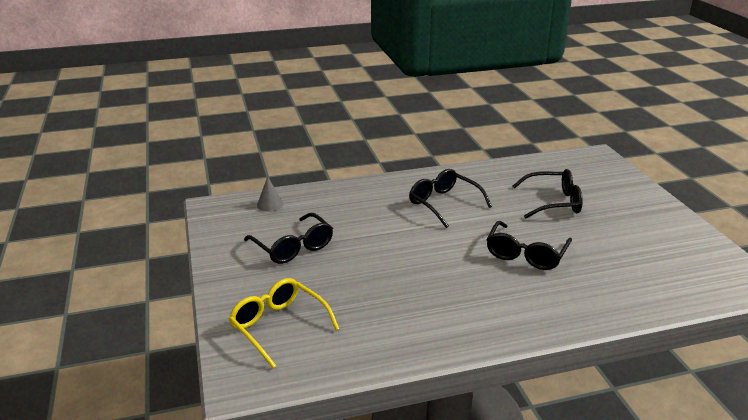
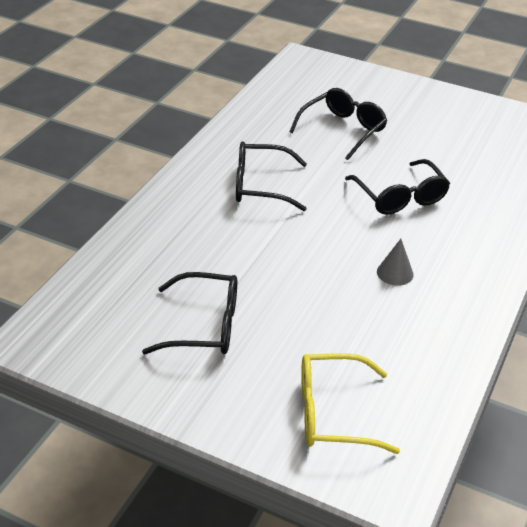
camera: 50 degrees left, 10 degrees up
grey cone [257,176,283,212] -> grey cone moved to [377,239,414,286]

